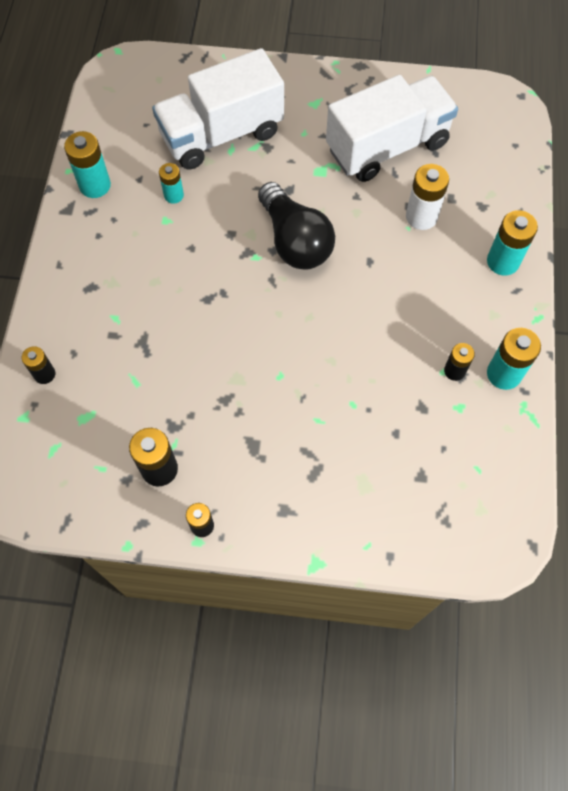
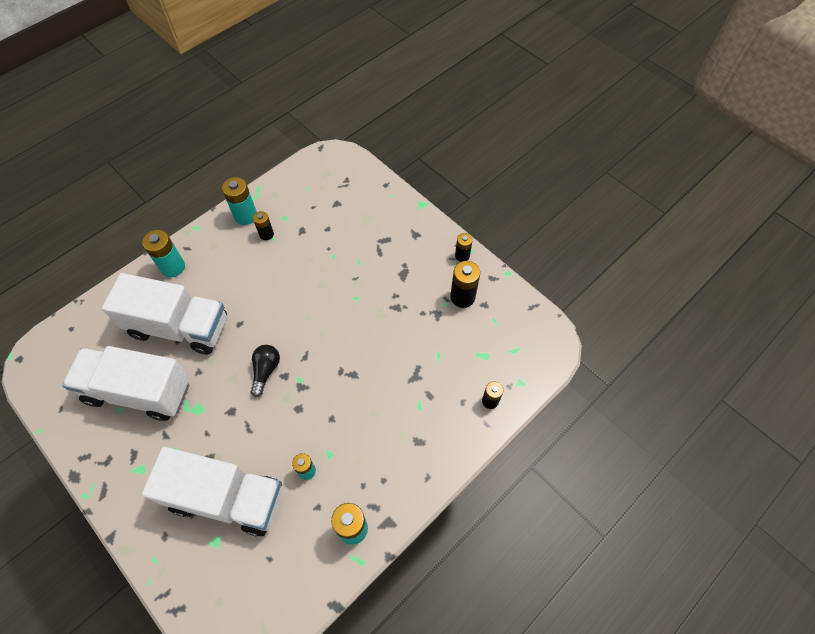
camera: 140 degrees left, 5 degrees down
black light bulb [258,182,335,269] -> black light bulb [251,345,280,397], size x0.57
white battery [406,164,449,230] -> white truck [102,273,227,355]

